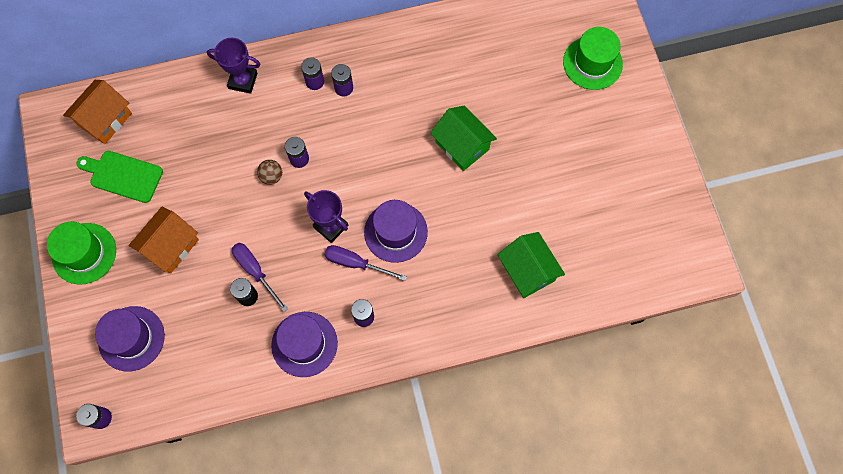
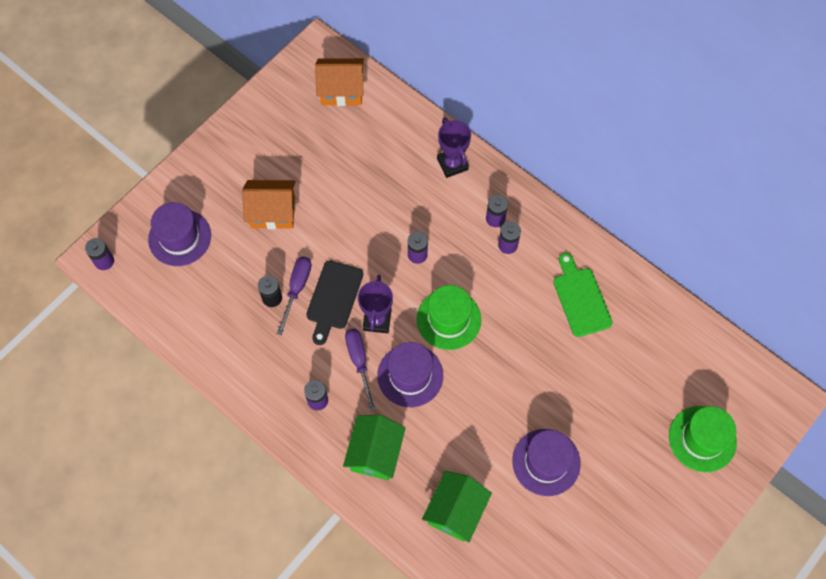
camera: 55 degrees right, 5 degrees down
green hat [47,222,116,285] -> green hat moved to [417,285,481,350]
green cutting board [76,151,163,203] -> green cutting board moved to [553,253,613,337]
brown ball [257,160,282,185] -> none
purple hat [271,312,338,377] -> purple hat moved to [512,429,581,496]
green house [430,106,497,171] -> green house moved to [343,415,406,480]
none -> black cutting board [306,260,363,345]

